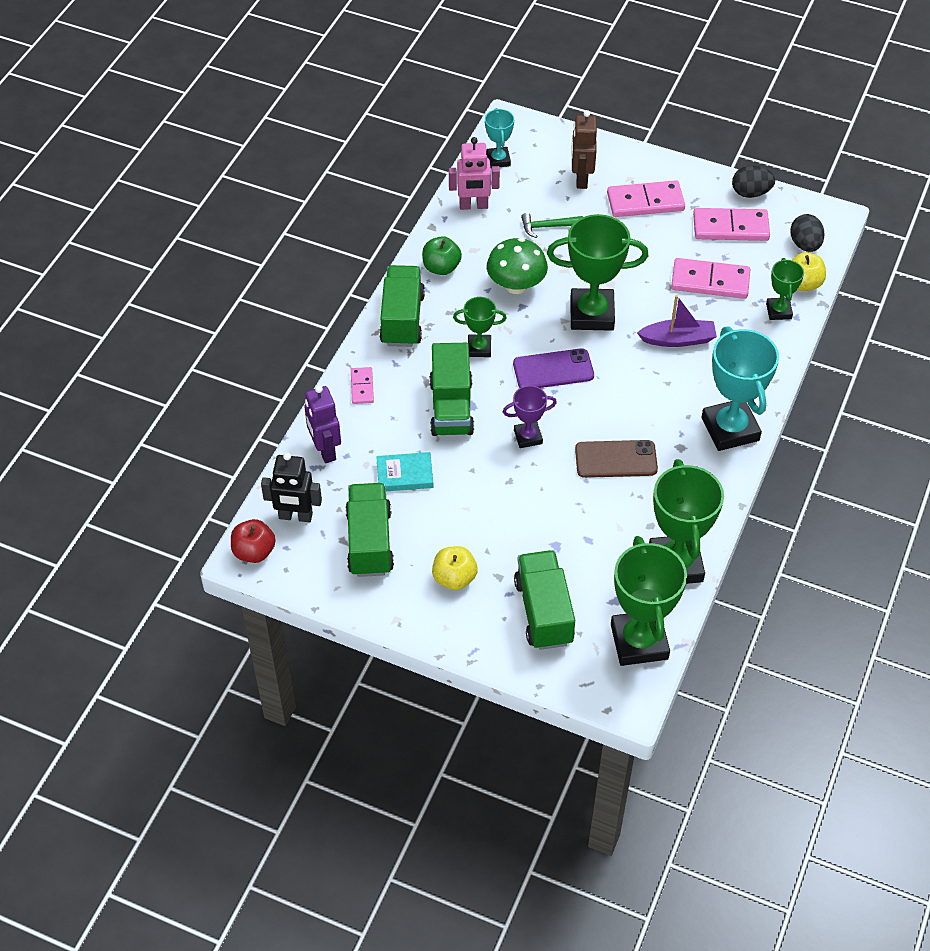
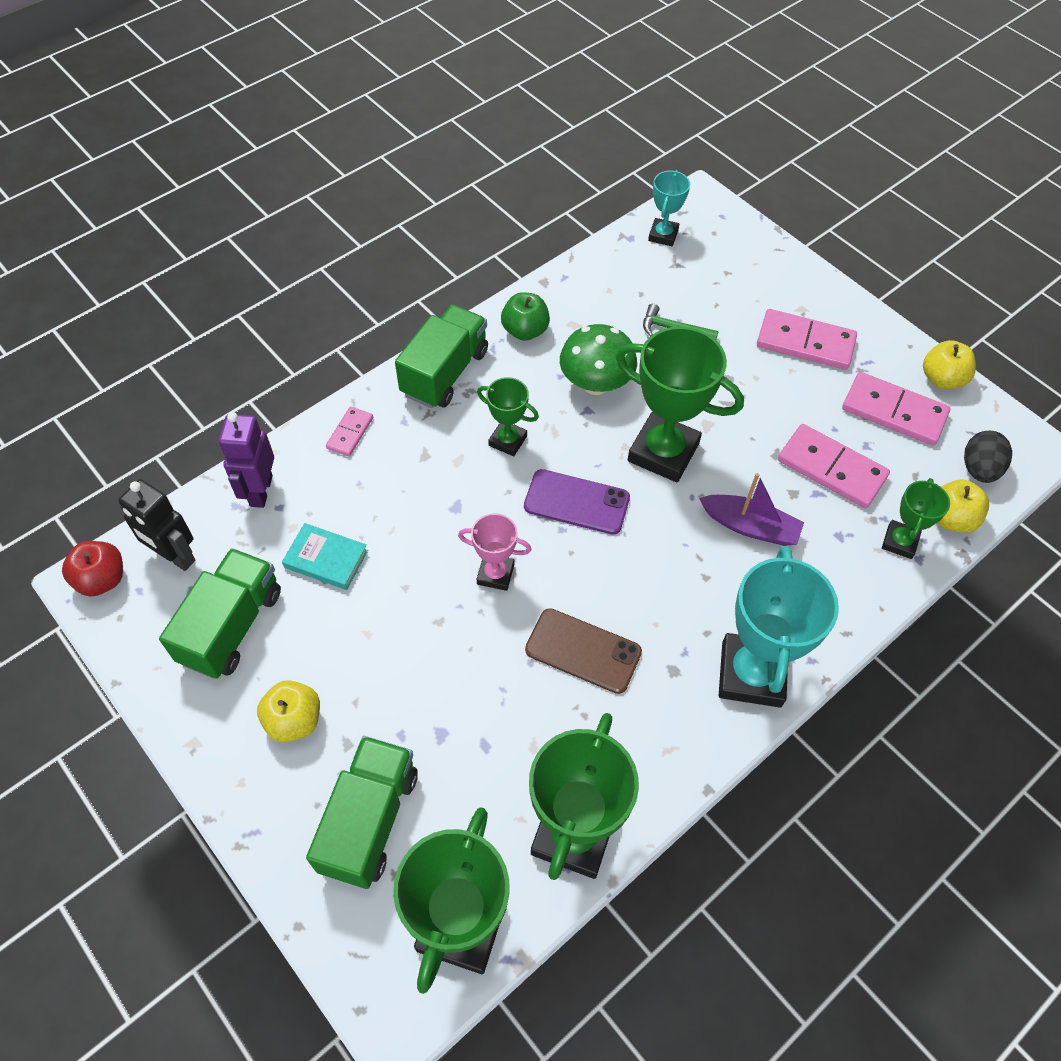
camera: 25 degrees right, 5 degrees up
green truck [429,343,474,436] -> none
pink robot [449,137,500,210] -> none
purple trophy [503,385,557,448] -> pink trophy [458,513,532,591]
brown robot [572,110,597,189] -> none
black egg [732,165,775,198] -> yellow apple [923,340,976,389]

